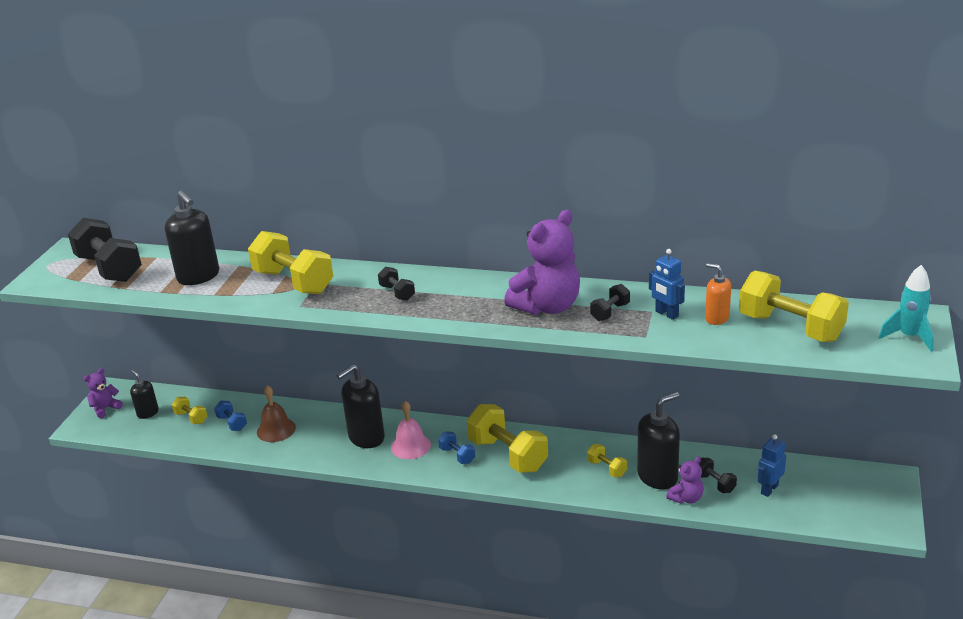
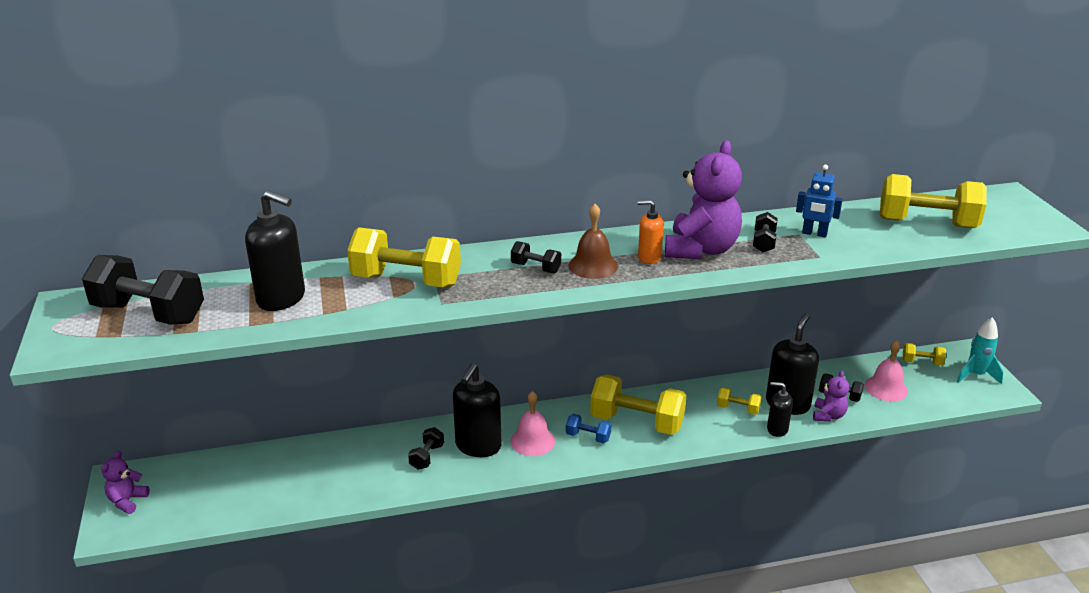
camera: 30 degrees left, 0 degrees up
black soap dispenser [130,370,159,419] -> black soap dispenser moved to [767,382,793,437]
yellow dumbbell [172,397,208,424] -> yellow dumbbell moved to [903,343,946,366]
blue dumbbell [214,401,247,431] -> none
brown bell [257,386,296,442] -> brown bell moved to [568,204,618,279]
orange soap dispenser [705,263,731,325] -> orange soap dispenser moved to [638,200,664,264]
blue robot [757,434,786,497] -> pink bell [865,340,908,401]
turquoise rocket [878,265,934,352] -> turquoise rocket moved to [957,317,1004,385]
none -> black dumbbell [408,427,444,470]

